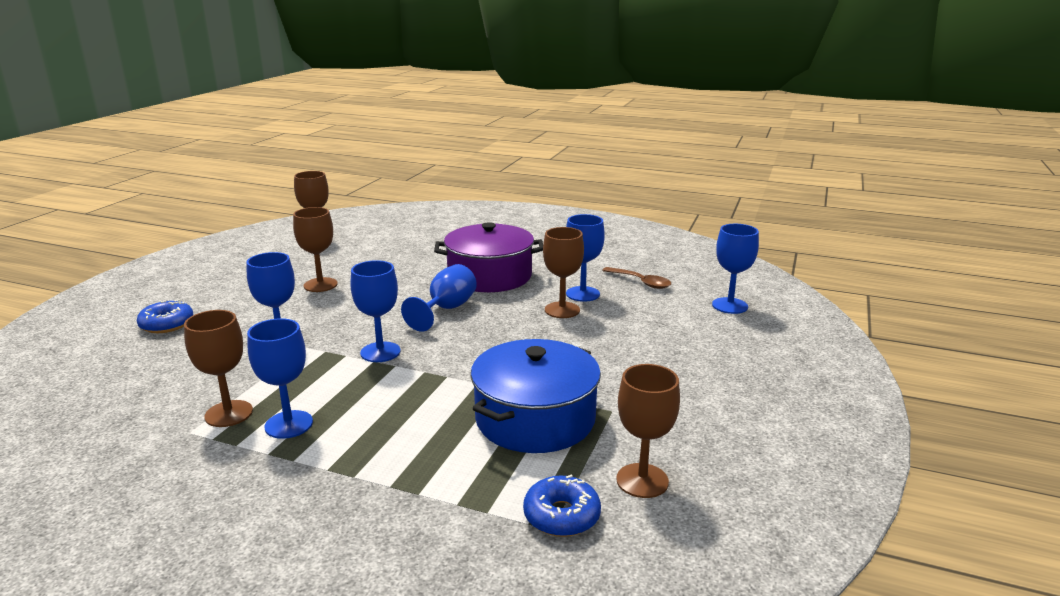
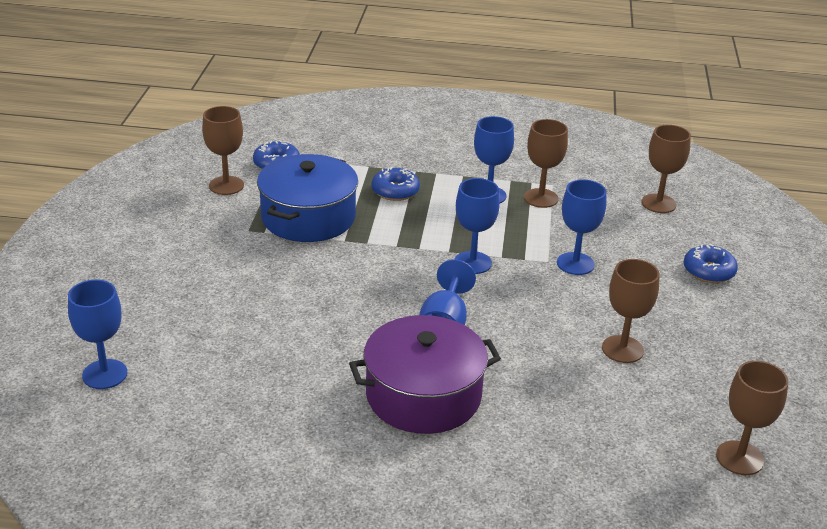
camera: 165 degrees right, 10 degrees up
brown goblet [543,227,584,318] -> brown goblet moved to [641,125,691,213]
blue goblet [566,214,605,302] -> none
brown spoon [602,267,671,289] -> none
none -> blue donut [372,167,420,201]

